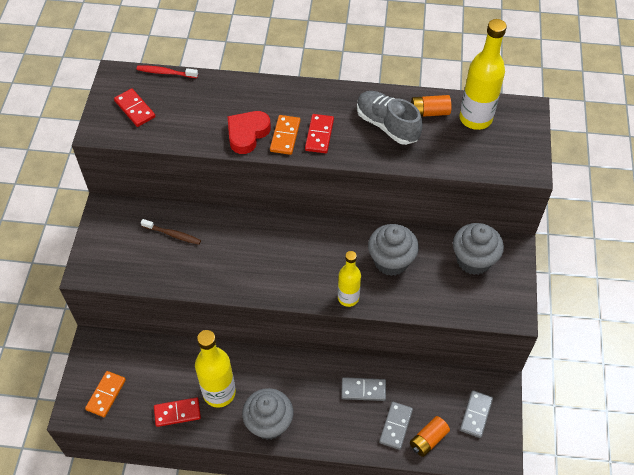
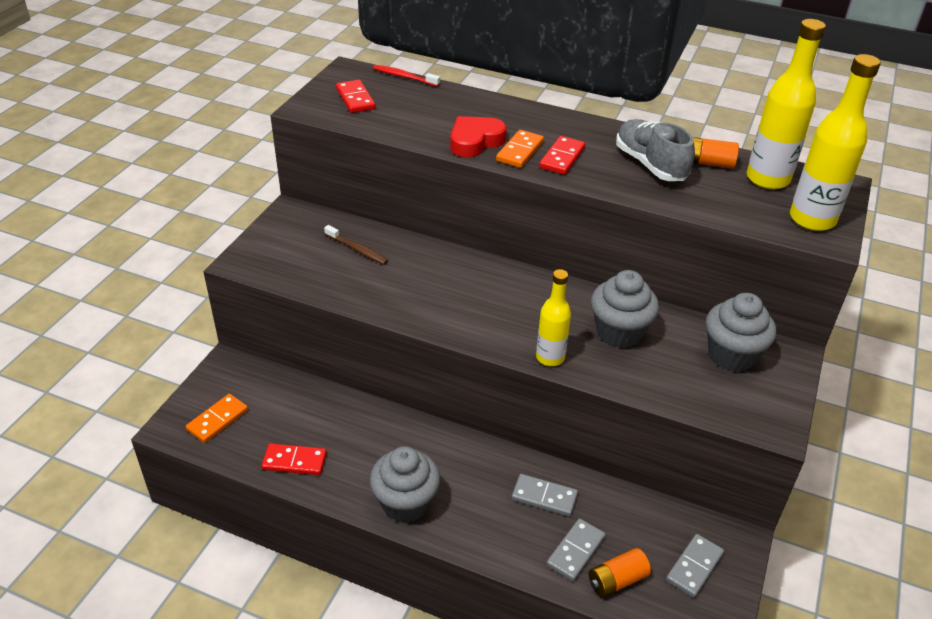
camera: 15 degrees right, 15 degrees down
yellow bottle [195,330,236,408] -> yellow bottle moved to [790,54,881,231]

